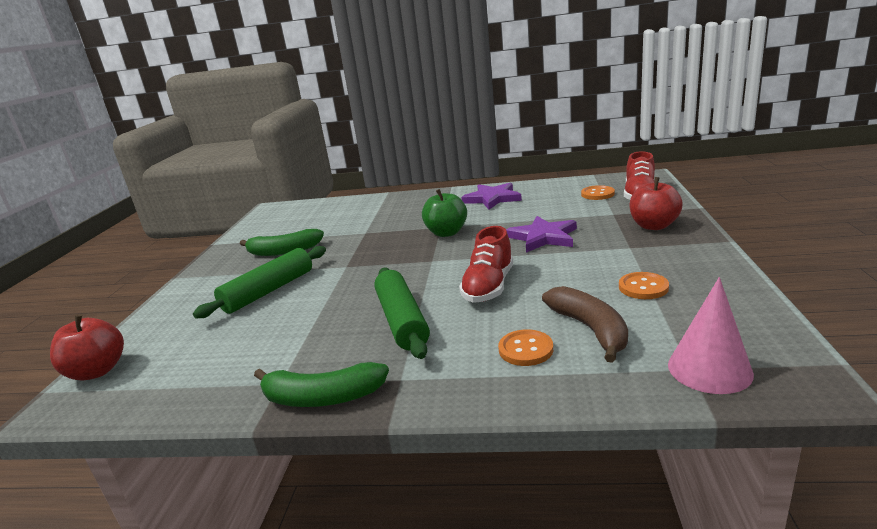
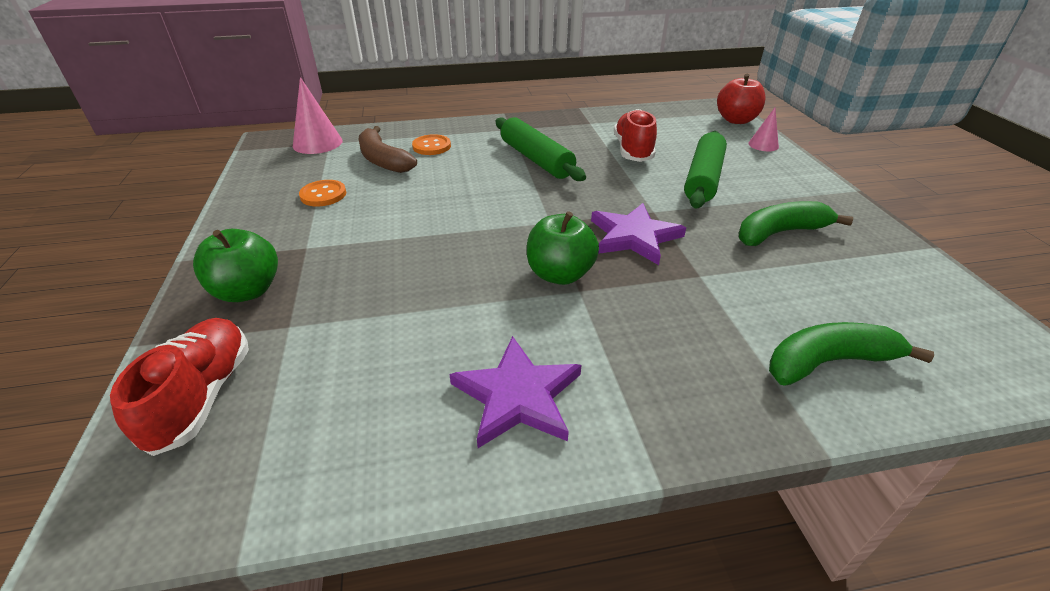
camera: 160 degrees right, 15 degrees up
green banana [254,362,389,407] -> green banana moved to [769,322,934,386]
red shoe [459,226,513,303] -> red shoe moved to [614,109,657,162]
purple star [506,216,577,253] -> purple star moved to [591,203,686,265]
orange button [581,185,615,200] -> none
red apple [629,177,683,230] -> green apple [193,229,278,302]
none -> pink cone [748,108,779,151]

